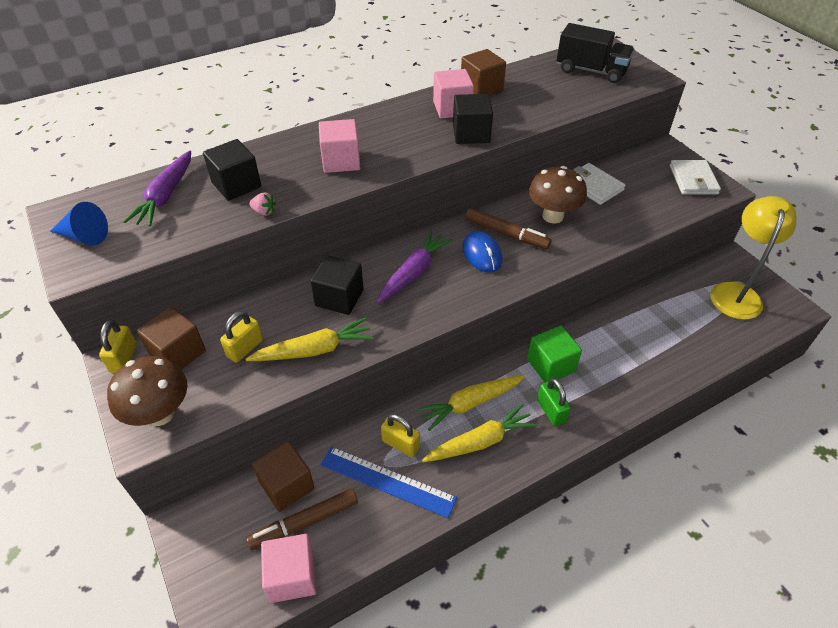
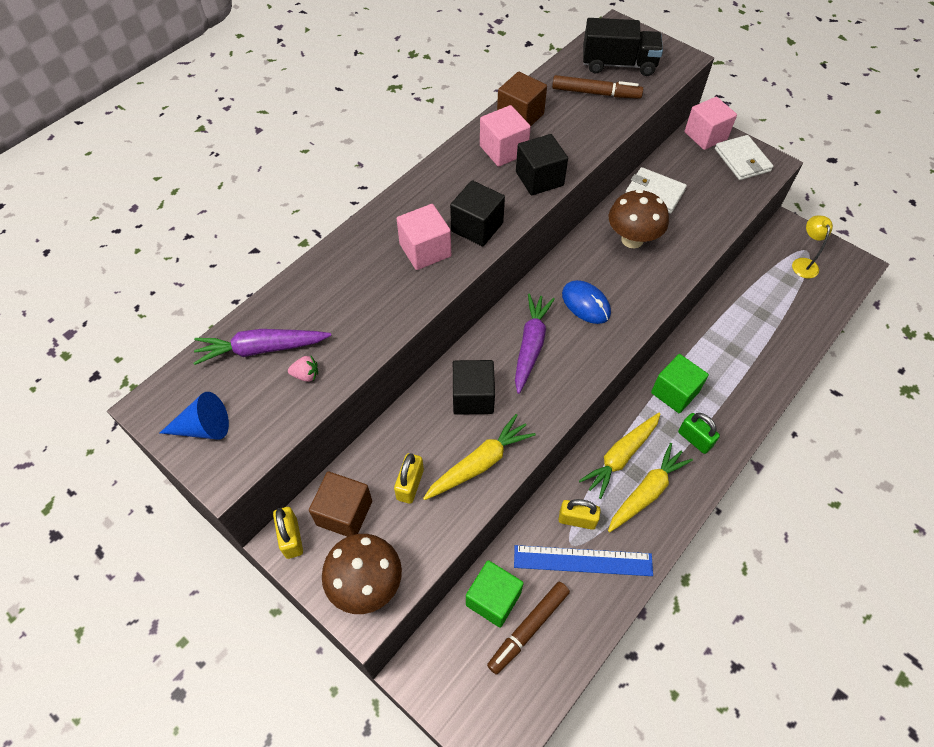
camera: 20 degrees left, 10 degrees up
purple carrot [123,150,191,227] -> purple carrot turned 90 degrees clockwise [193,329,331,365]
black cube [203,139,261,201] -> black cube moved to [450,180,505,246]
pink strawberry [249,192,276,216] -> pink strawberry moved to [288,356,318,382]
brown cube [252,441,315,512] -> green cube [466,560,524,628]
pink cube [261,534,317,603] -> pink cube moved to [684,97,737,150]
brown marker [465,208,551,249] -> brown marker moved to [552,75,643,99]
yellow lamp [710,196,796,320] -> yellow lamp [792,215,833,278], size x0.54

